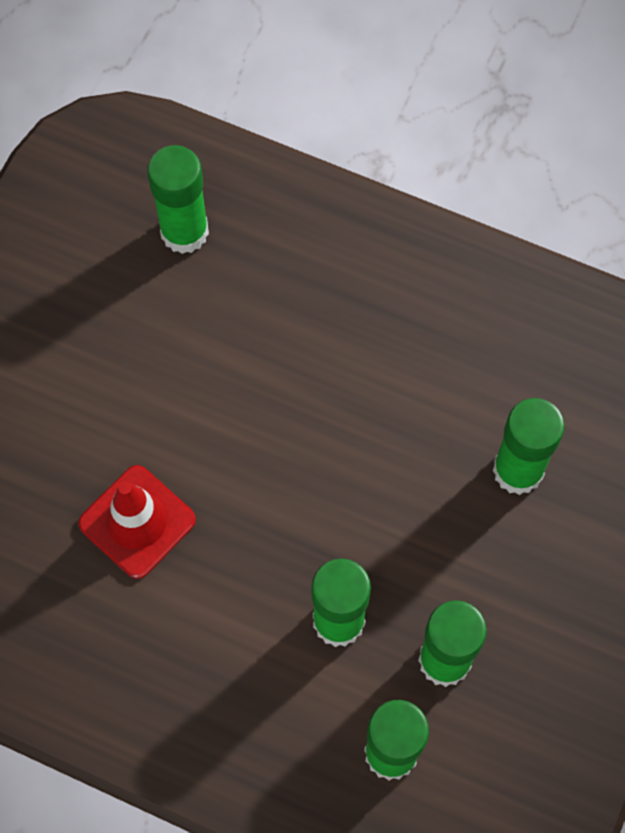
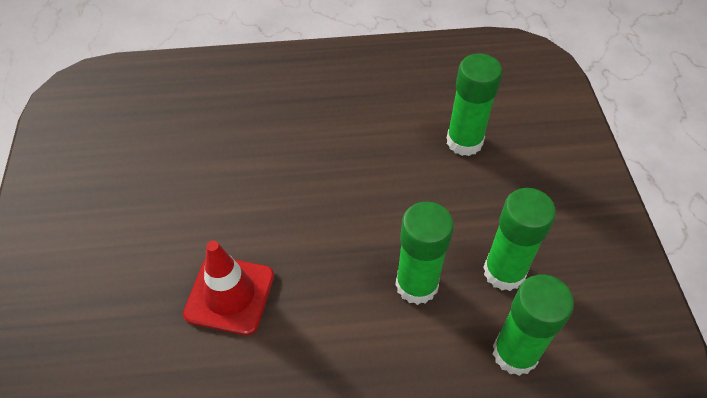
camera: 30 degrees left, 15 degrees down
green glue stick [147,145,209,254] -> none

